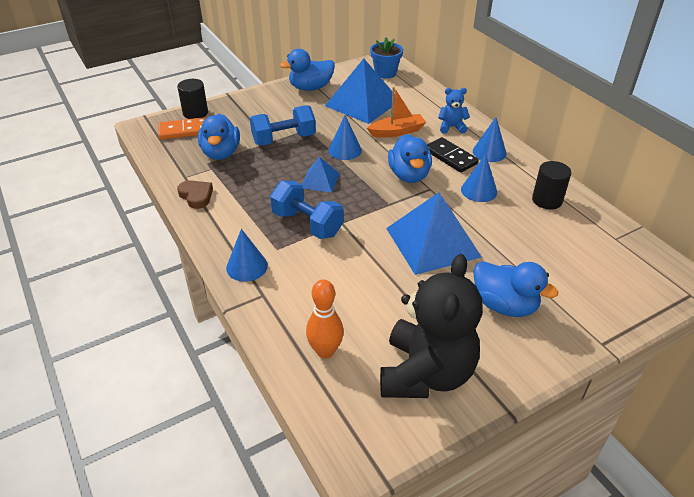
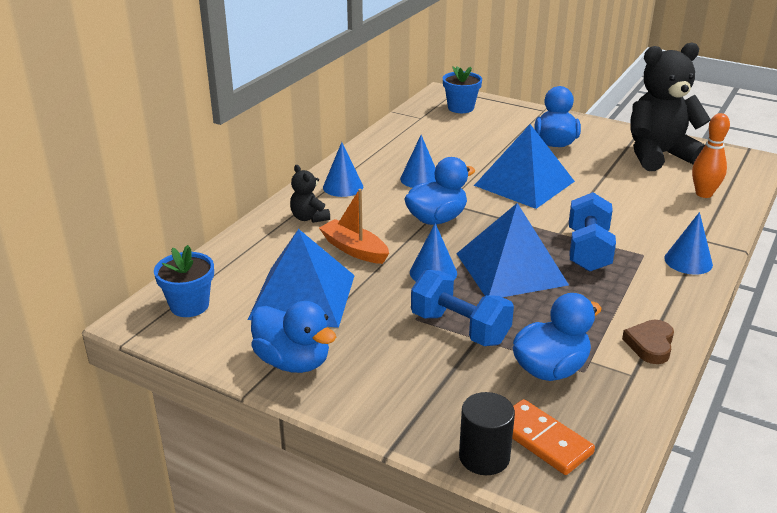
camera: 120 degrees left, 10 degrees down
blue pyramid [302,157,340,193] -> blue pyramid [456,203,569,297], size x1.96
black domino [427,137,479,173] -> none
blue teddy bear [438,88,470,134] -> black teddy bear [290,165,330,223]
black cylinder [532,161,571,209] -> none
none -> blue flower pot [443,66,482,113]

